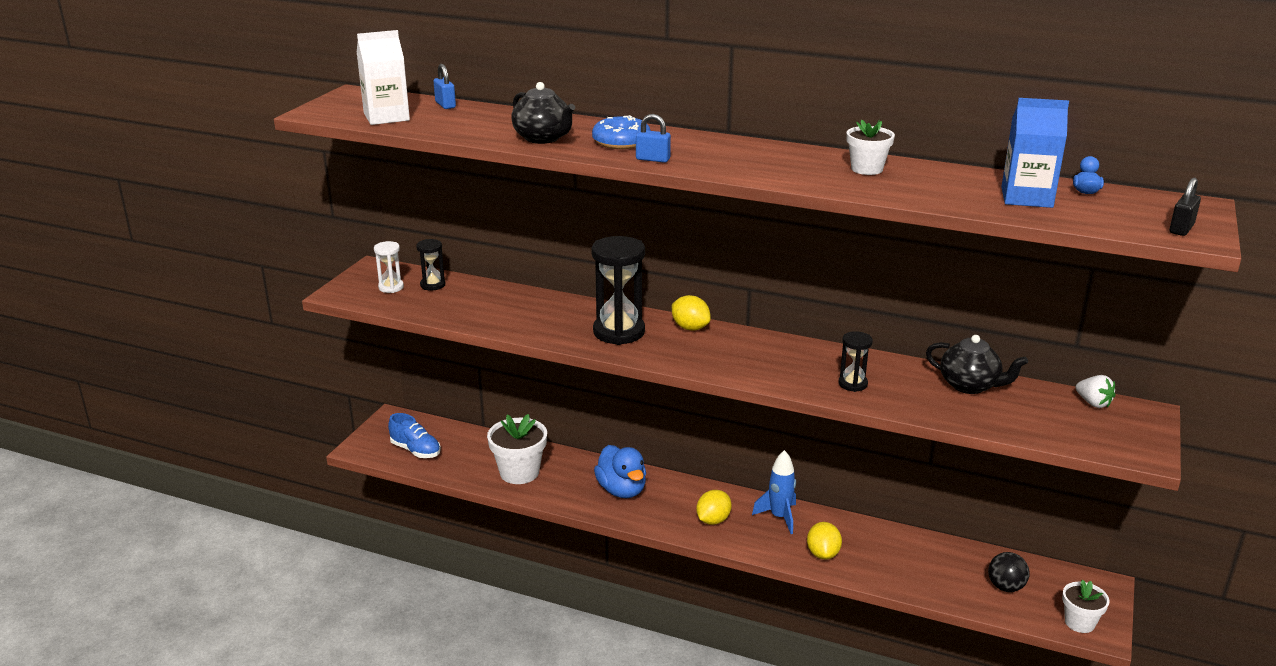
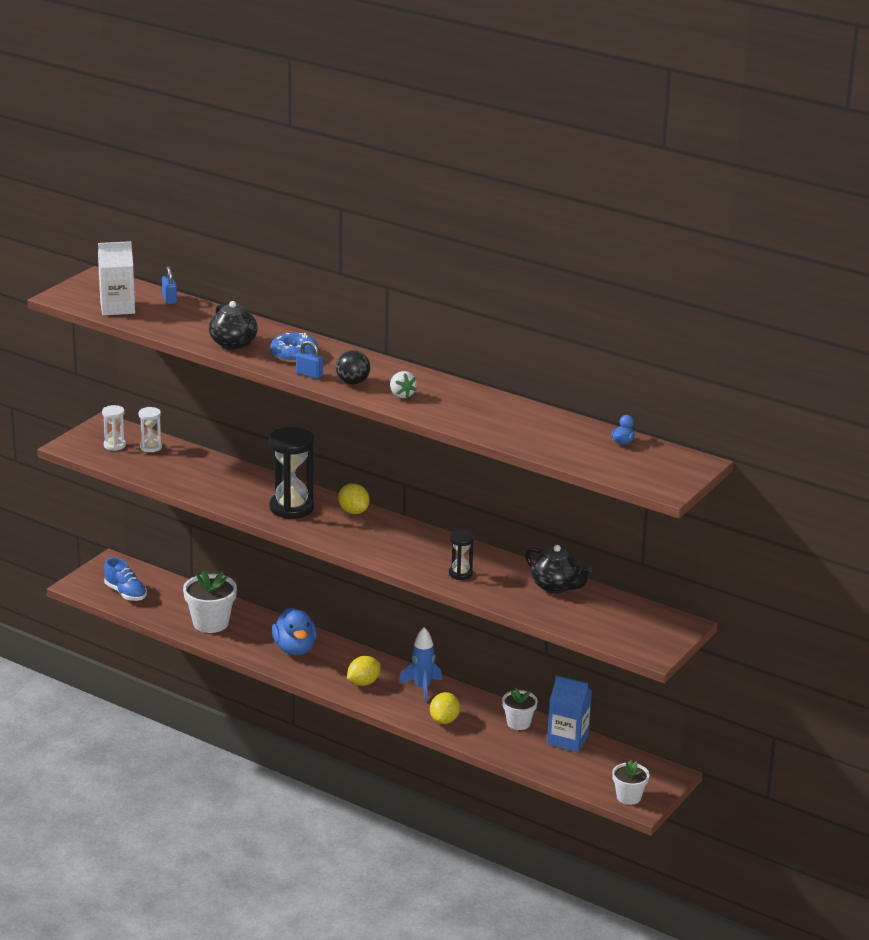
camera: 10 degrees right, 0 degrees up
black hourglass [416,239,446,290] -> white hourglass [139,407,162,452]
white flower pot [846,119,895,175] -> white flower pot moved to [502,688,538,730]
black ball [988,552,1030,592] -> black ball moved to [336,350,370,385]
blue carton [1001,98,1069,208] -> blue carton moved to [547,675,592,752]
white strawberry [1076,375,1116,408] -> white strawberry moved to [390,371,417,398]
black padlock [1169,178,1201,236] -> none

